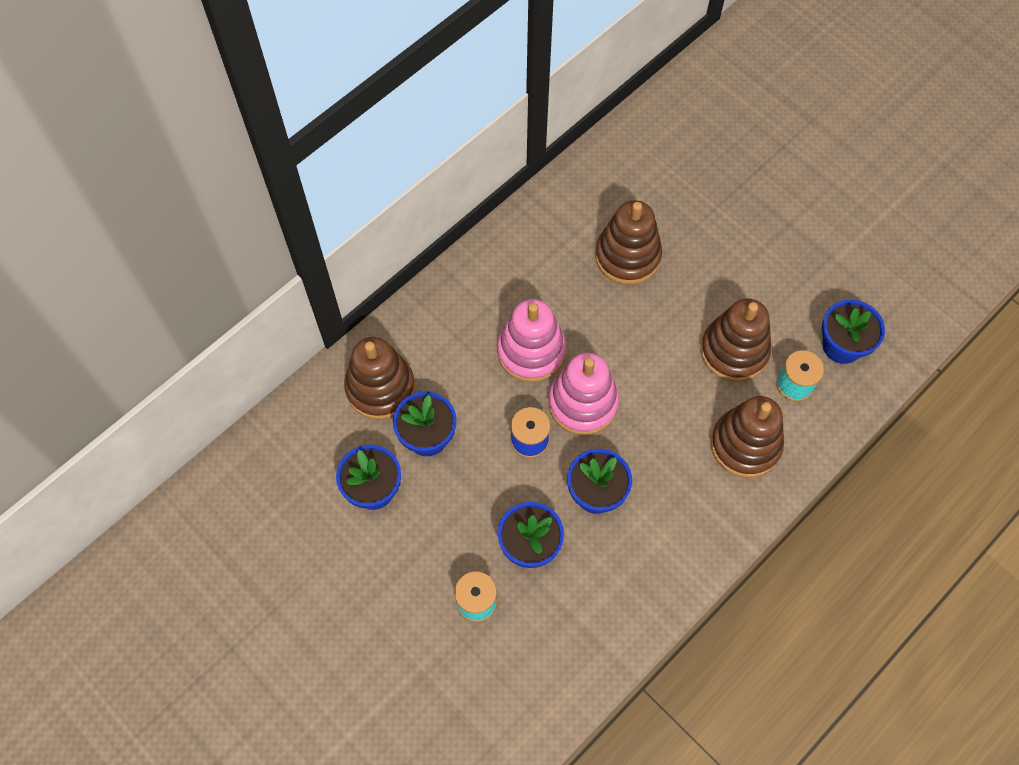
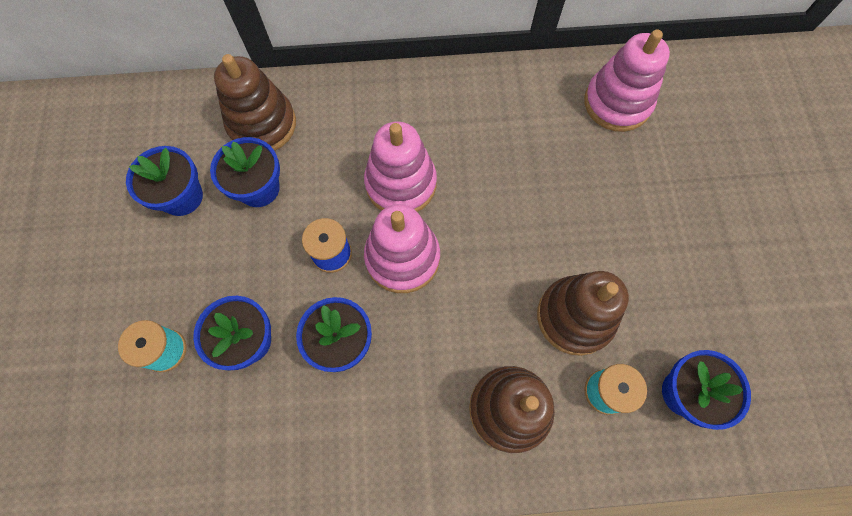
camera: 40 degrees right, 5 degrees up
brown stacking toy [595,200,662,285] -> none
none -> pink stacking toy [584,29,670,132]

